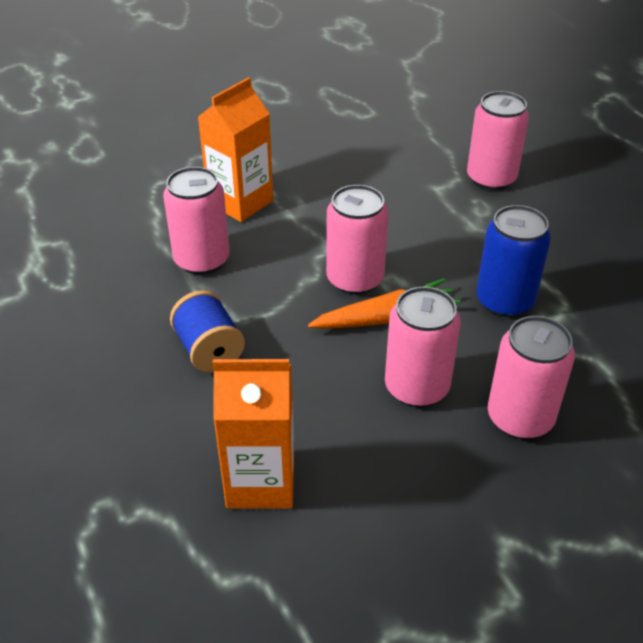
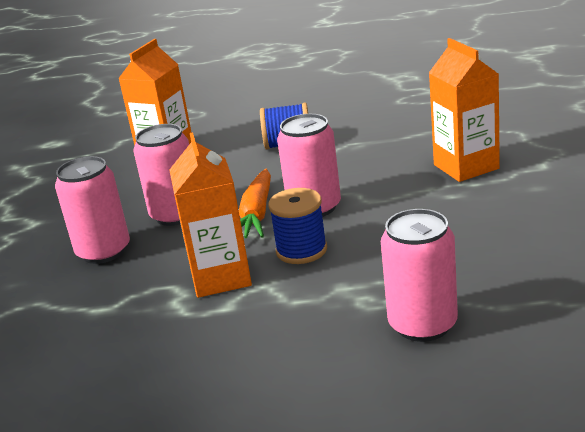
camera: 120 degrees right, 15 degrees down
pink can [163,167,230,275] -> none
blue can [476,205,551,317] -> orange carton [169,132,252,298]
none -> blue spool [268,188,327,264]

